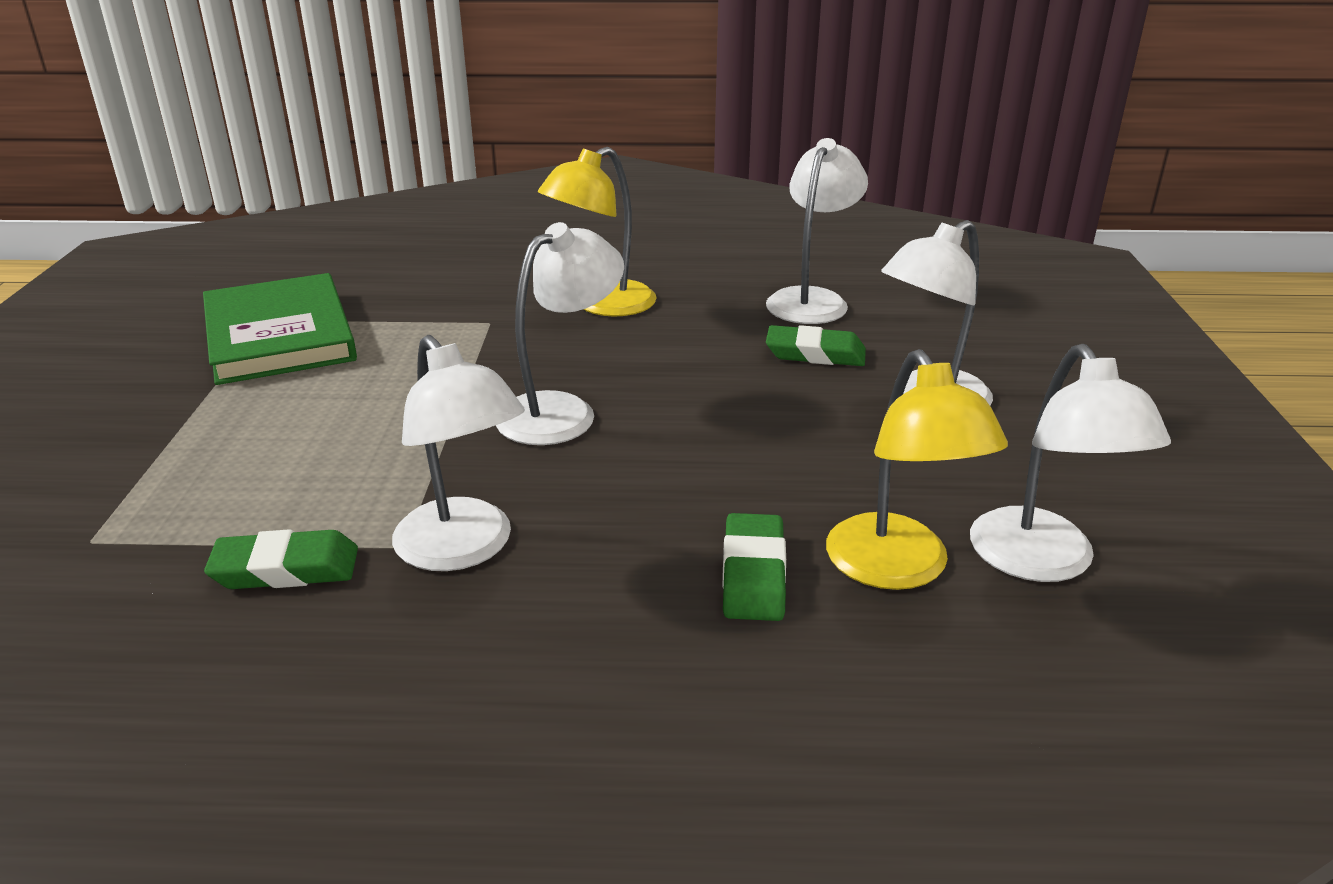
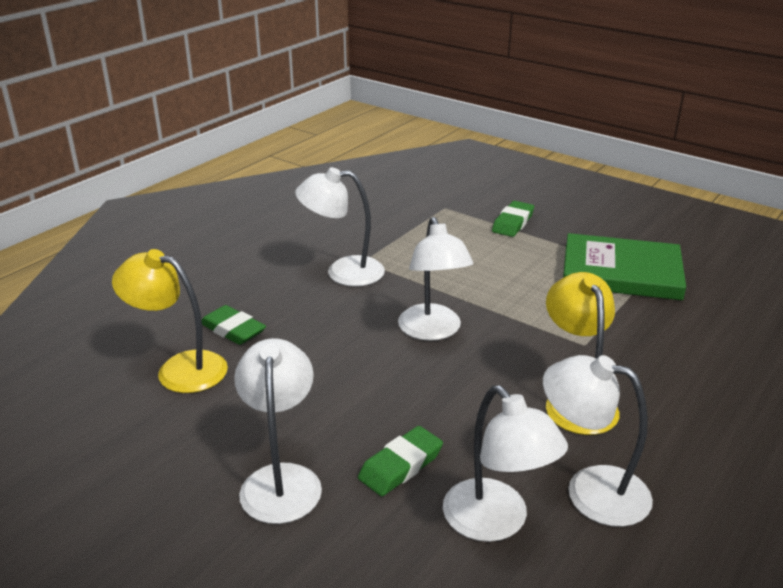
camera: 125 degrees right, 0 degrees up
green eraser [204,529,358,589] -> green eraser moved to [492,201,534,237]
white lamp [970,344,1171,582] -> white lamp moved to [543,355,653,527]

